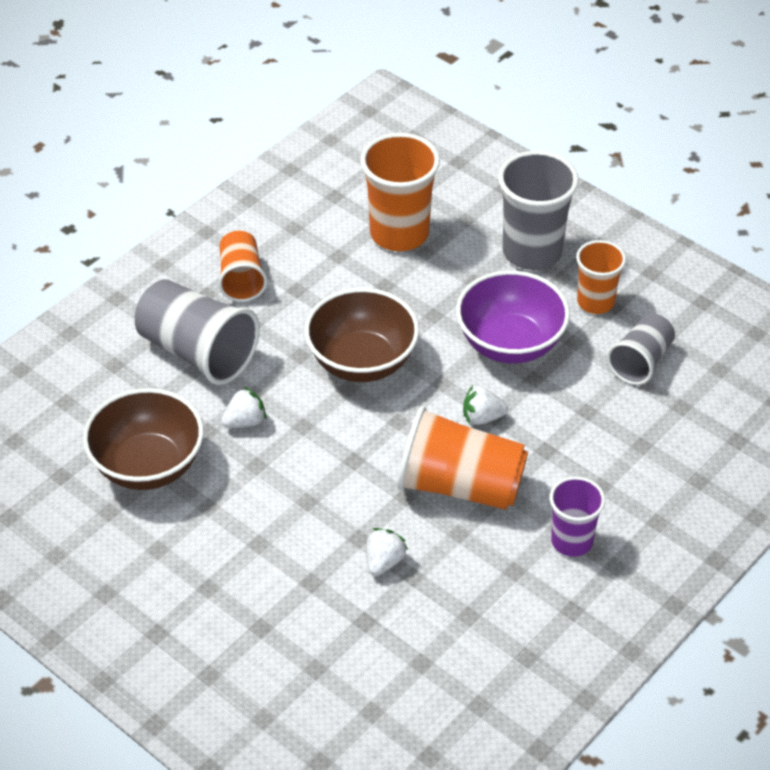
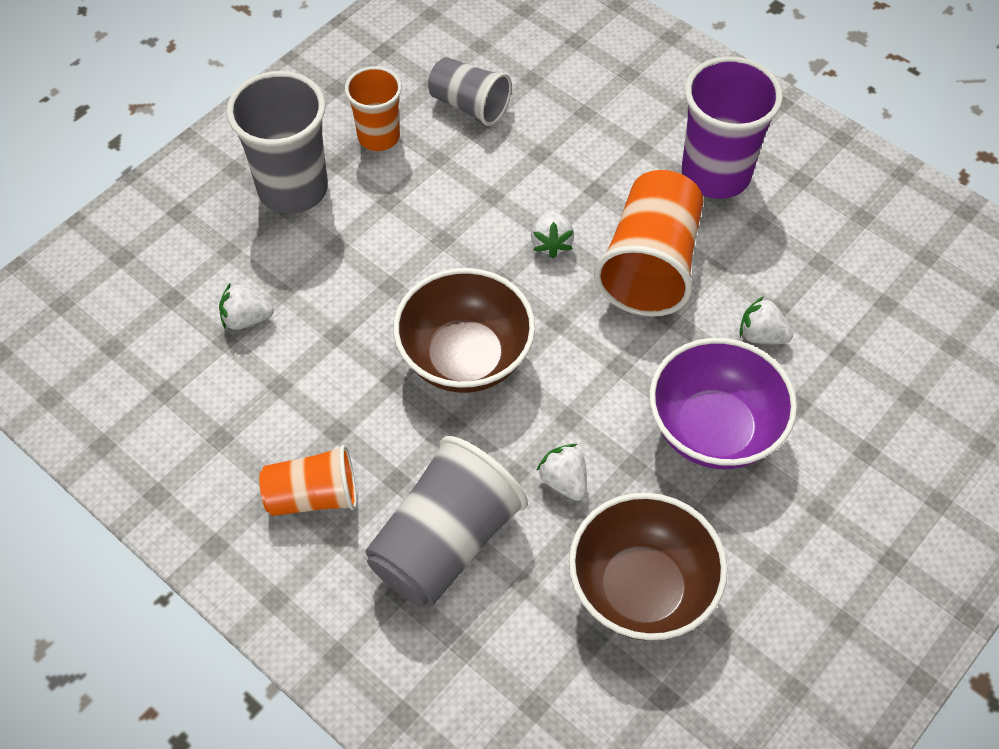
camera: 90 degrees left, 10 degrees up
orange cup [360,133,440,251] -> white strawberry [219,284,274,330]
purple bowl [456,270,570,363] -> purple bowl moved to [649,338,797,469]
purple cup [549,476,605,557] -> purple cup [682,56,783,199], size x1.63

